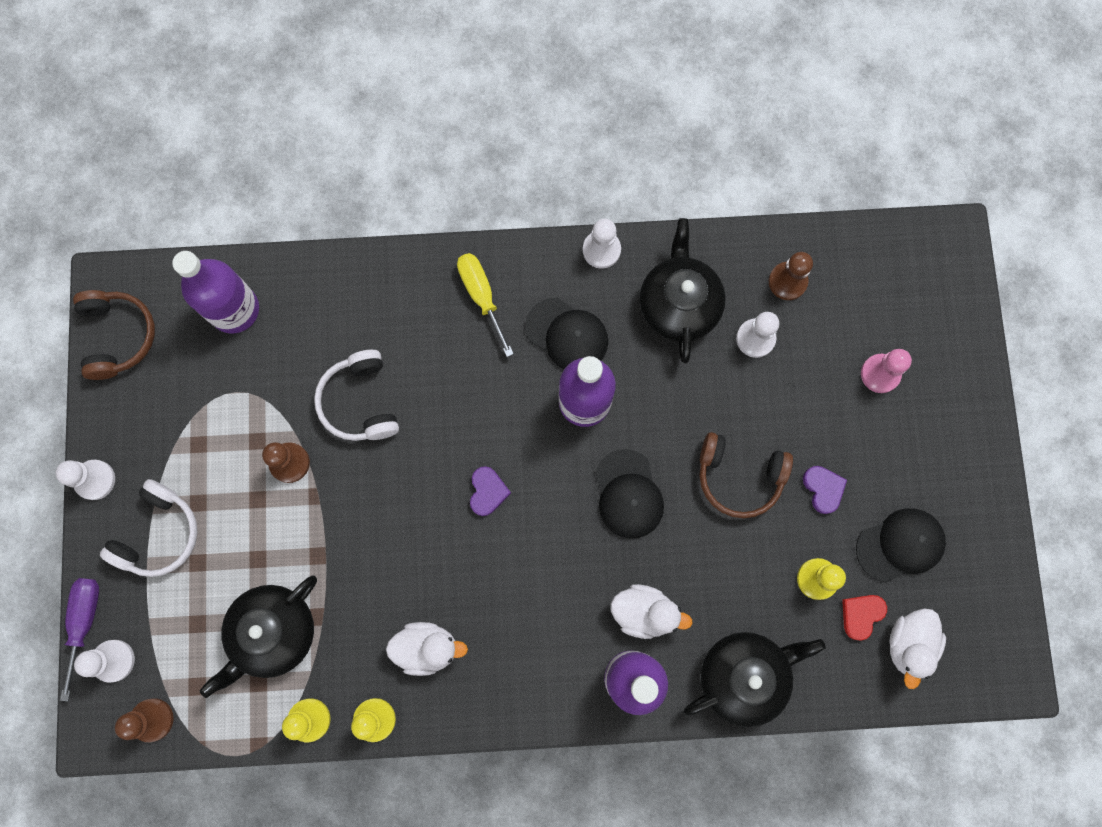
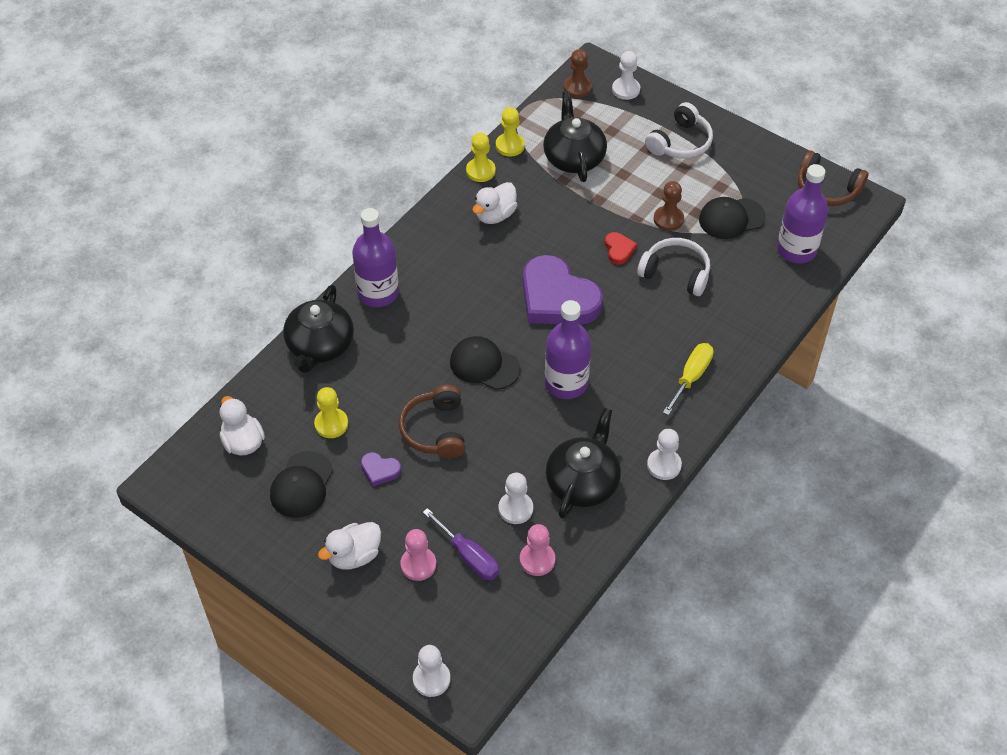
camera: 130 degrees right, 25 degrees down
white pawn [55,460,115,500] -> white pawn moved to [413,645,450,697]
purple screwdriver [60,578,99,701] -> purple screwdriver moved to [423,508,499,580]
white headphones [100,479,198,577] -> white headphones turned 120 degrees counterclockwise [645,102,713,159]
yellow screwdriver [457,253,514,357] -> yellow screwdriver turned 75 degrees counterclockwise [663,343,714,415]
purple heart [470,466,511,516] -> purple heart [523,255,603,325], size x2.36
black cap [525,298,608,369] -> black cap moved to [699,197,766,239]
white duck [611,584,693,639] -> white duck moved to [318,522,381,570]
black teapot [640,218,726,363] -> black teapot turned 105 degrees counterclockwise [546,408,621,519]
brown headphones [700,432,793,518] -> brown headphones turned 60 degrees counterclockwise [399,385,465,459]
brown pawn [769,252,813,300] -> pink pawn [520,524,555,576]
red heart [842,595,887,641] -> red heart moved to [605,232,637,264]

